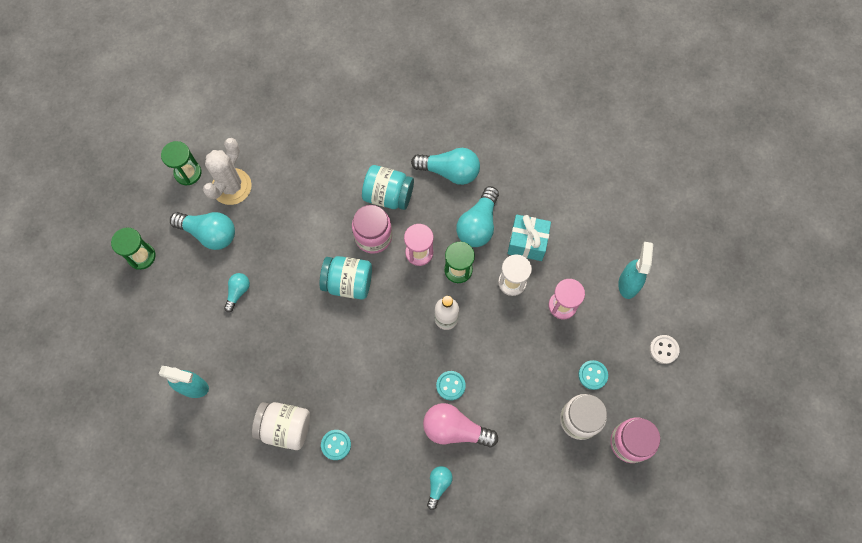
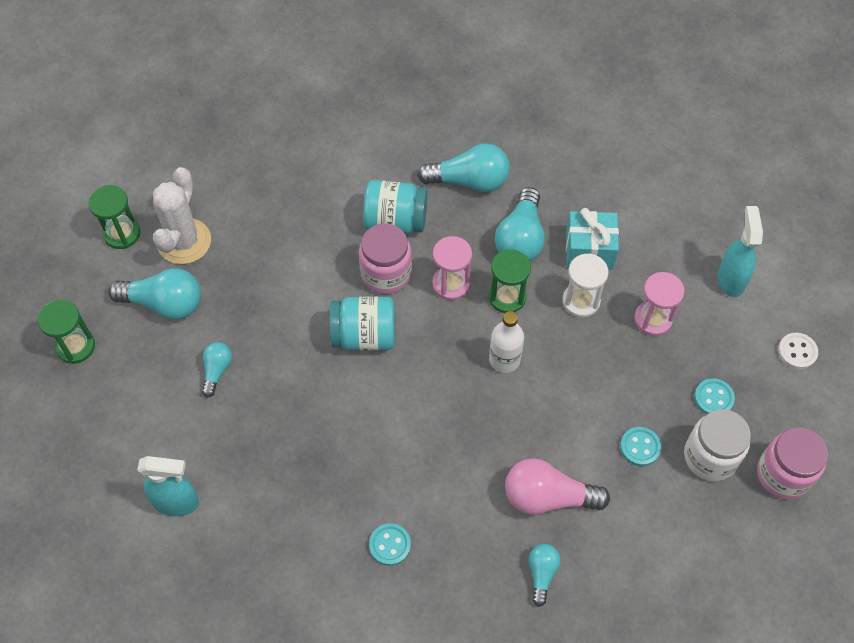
camera: 10 degrees left, 10 degrees down
white jar [252,402,310,450] -> none
turquoise button [436,371,466,401] -> turquoise button moved to [620,427,661,466]

